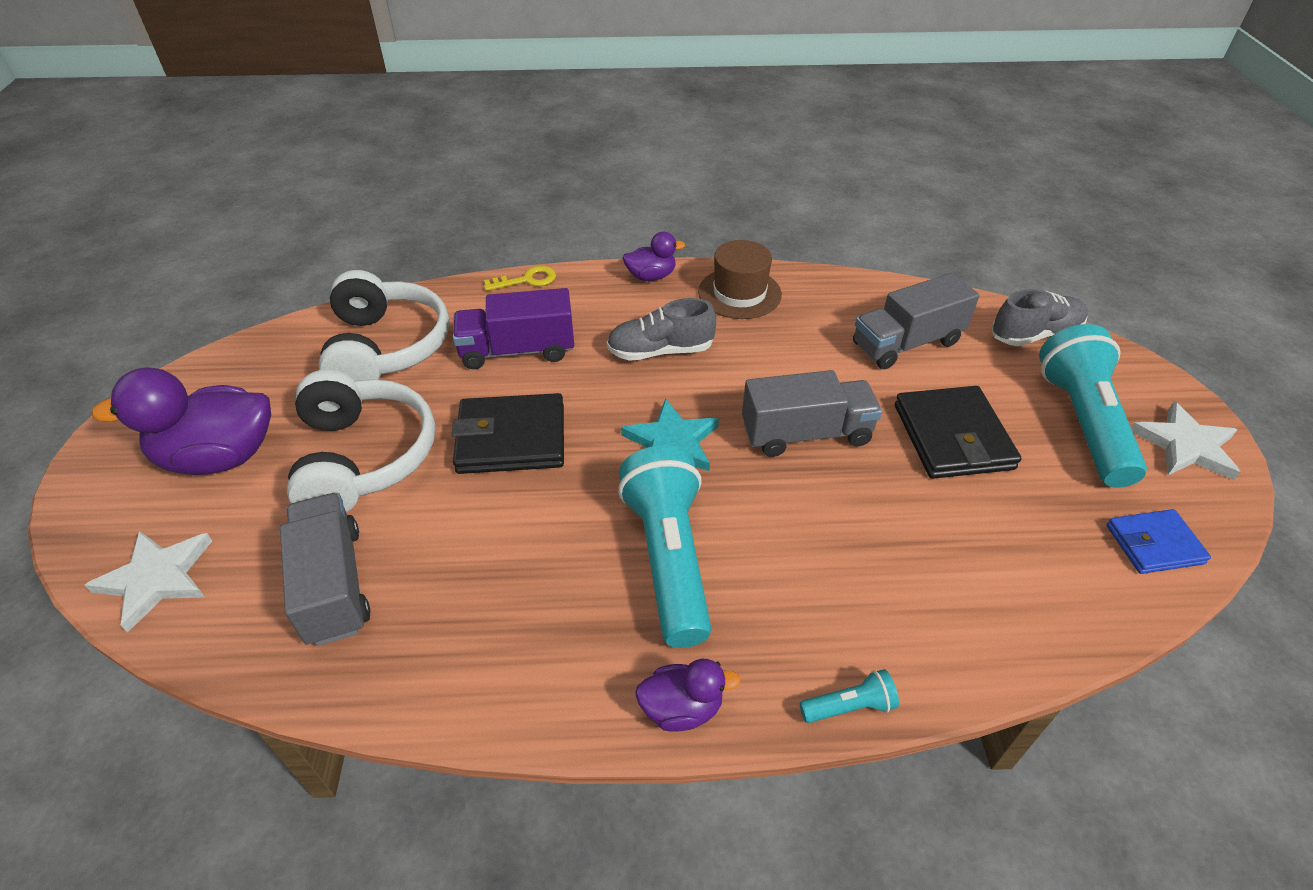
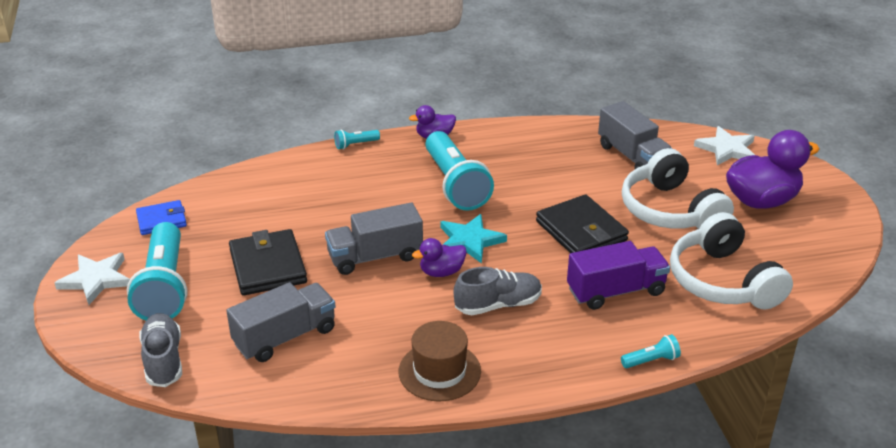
camera: 170 degrees right, 10 degrees down
black wallet [451,393,564,474] -> black wallet turned 75 degrees clockwise [536,195,629,253]
yellow key [484,266,556,291] -> turquoise flashlight [621,334,681,368]
purple duck [623,232,685,281] -> purple duck moved to [412,238,467,277]
grey shoe [991,289,1088,346] -> grey shoe turned 105 degrees clockwise [139,313,182,387]

